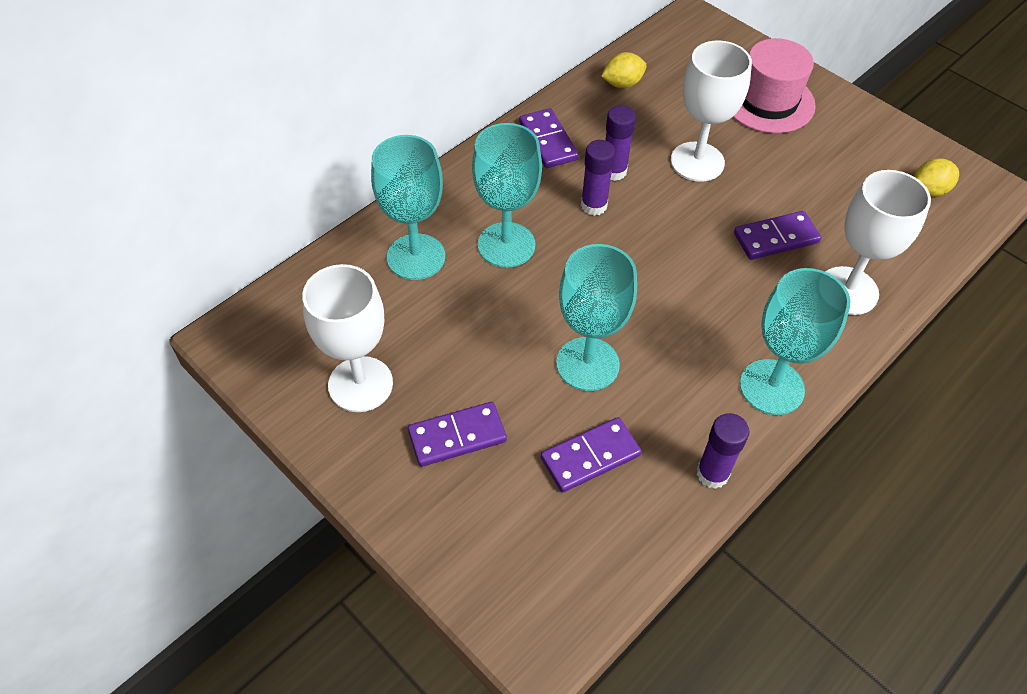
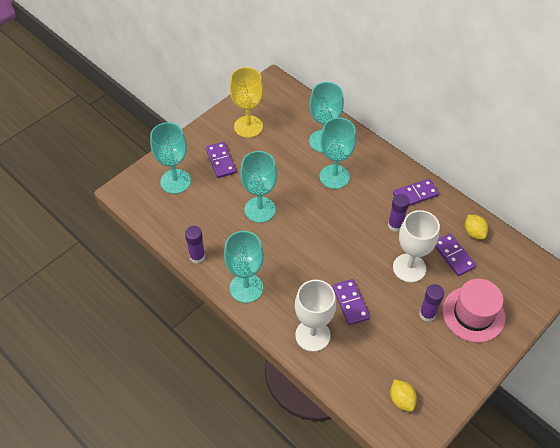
camera: 90 degrees right, 0 degrees up
white goblet [302,264,393,412] -> yellow goblet [230,67,263,138]
purple domino [541,417,642,492] -> purple domino moved to [435,233,476,276]
purple glue stick [581,140,615,216] -> purple glue stick moved to [419,284,444,322]
none -> turquoise goblet [150,122,191,194]

